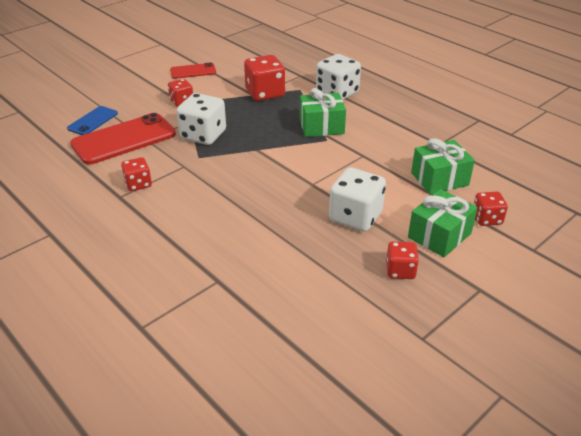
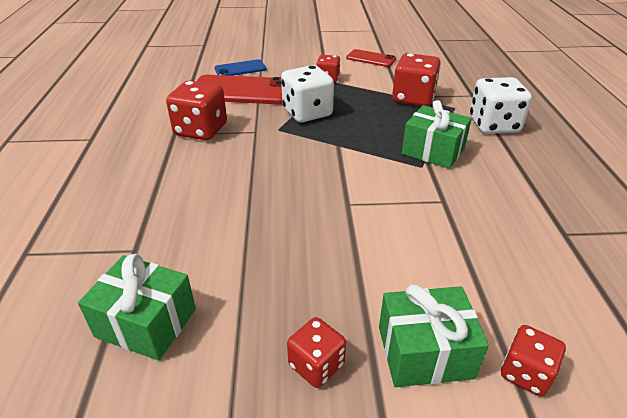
camera: 40 degrees right, 0 degrees up
red dice [121,157,152,191] -> red dice [166,80,227,140], size x1.71
white dice [329,167,386,232] -> none
green gift [411,138,475,194] -> green gift moved to [78,254,196,361]

